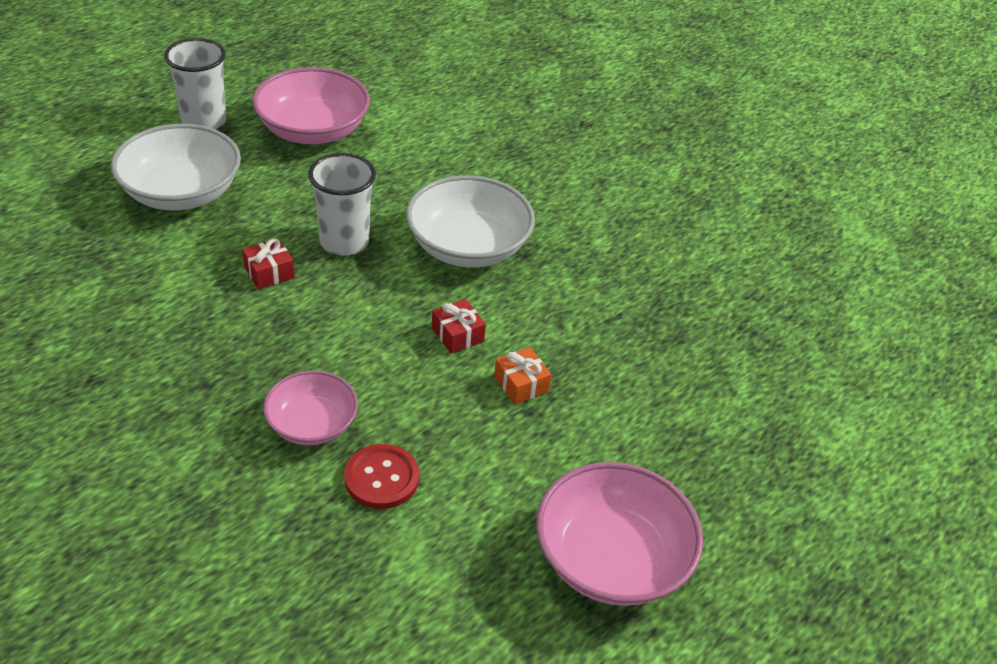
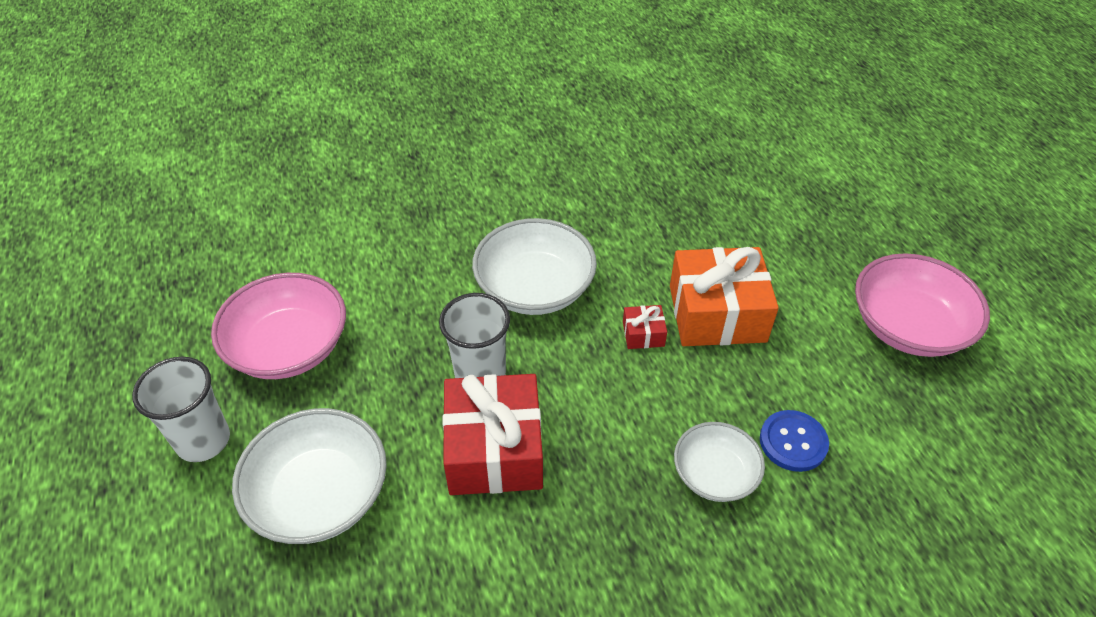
camera: 60 degrees left, 5 degrees up
red gift [242,238,295,289] -> red gift [442,374,543,495], size x2.31
pink bowl [263,370,358,445] -> white bowl [674,422,765,502]
red button [344,444,419,509] -> blue button [760,410,829,472]
orange gift [494,347,551,405] -> orange gift [670,247,779,346], size x2.31

